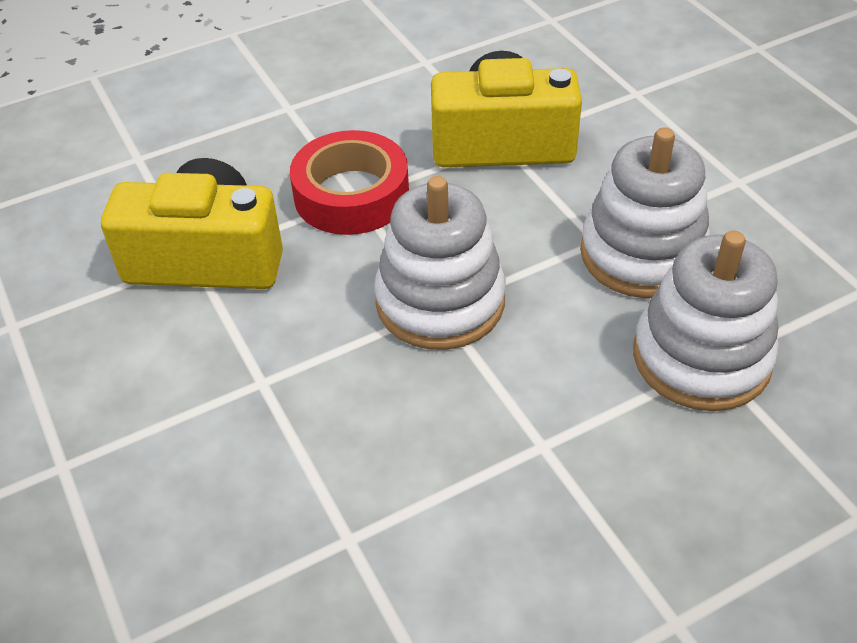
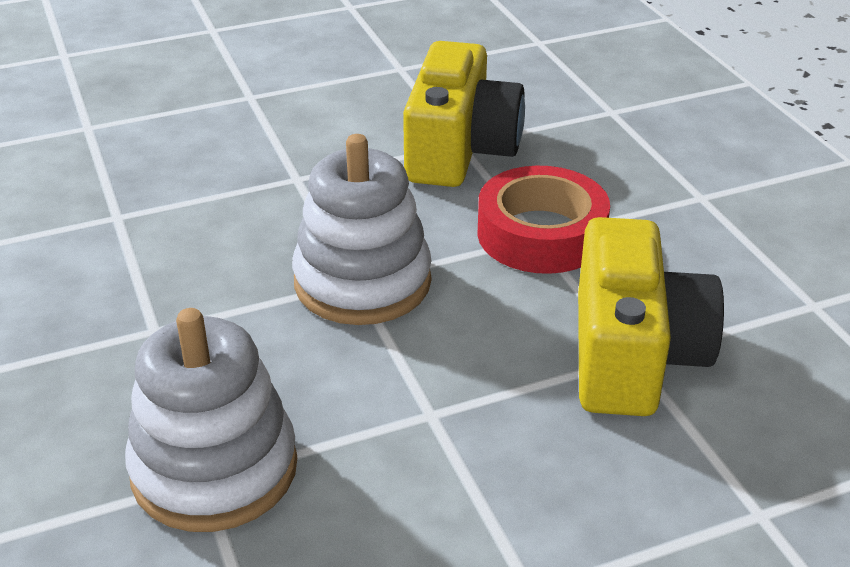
camera: 95 degrees right, 10 degrees down
white stacking toy [580,127,710,298] -> none

